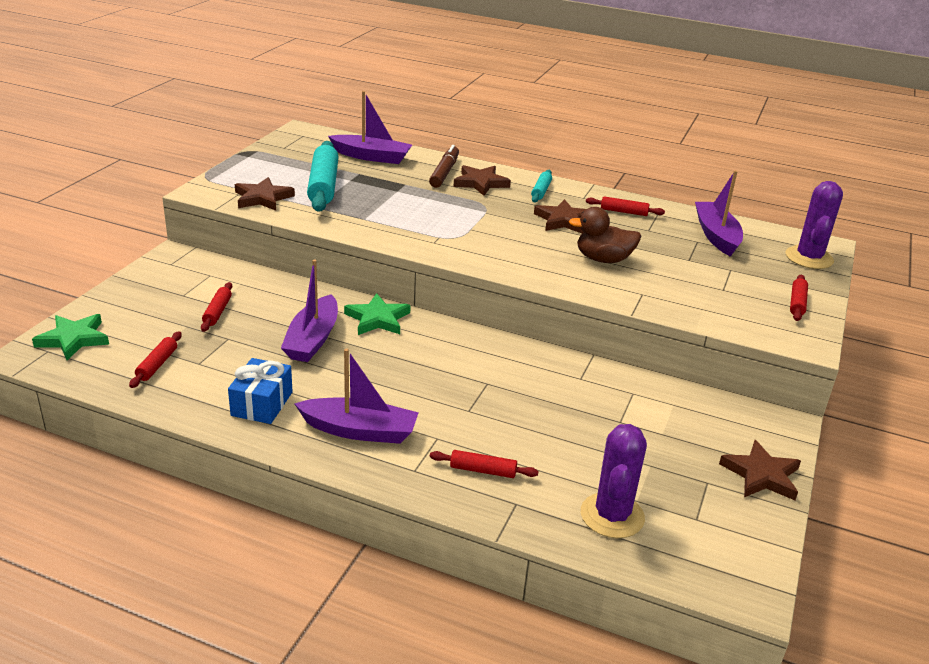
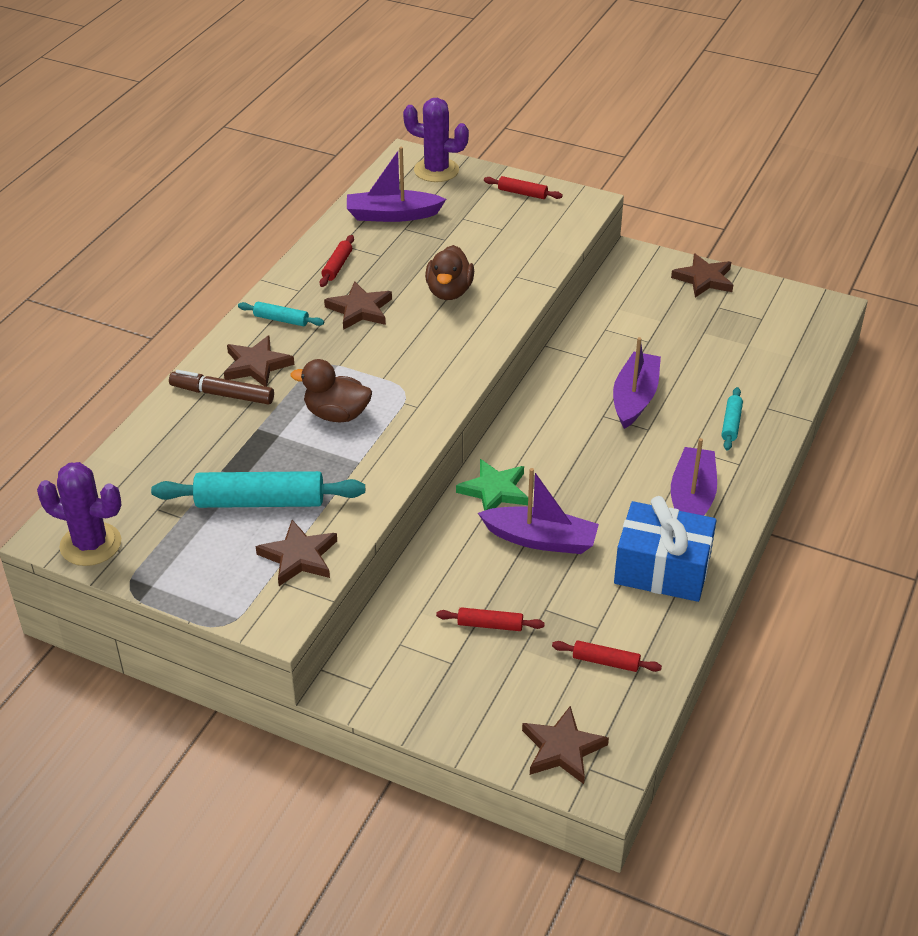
camera: 85 degrees left, 10 degrees up
green star [32,314,109,360] -> brown star [522,706,609,784]
blue gift [228,358,293,424] -> blue gift [614,496,717,602], size x1.53
purple boat [328,91,412,164] -> purple boat moved to [613,337,661,429]
red rolling pin [430,450,539,478] -> turquoise rolling pin [722,387,743,451]
purple cactus [581,424,647,538] -> purple cactus moved to [37,462,122,566]
none -> brown duck [291,359,372,422]

